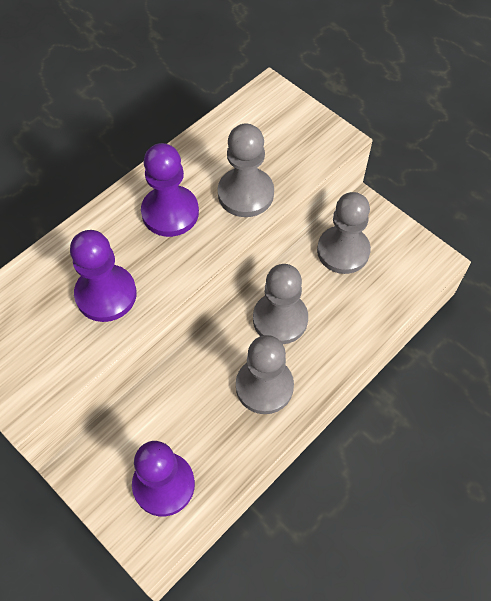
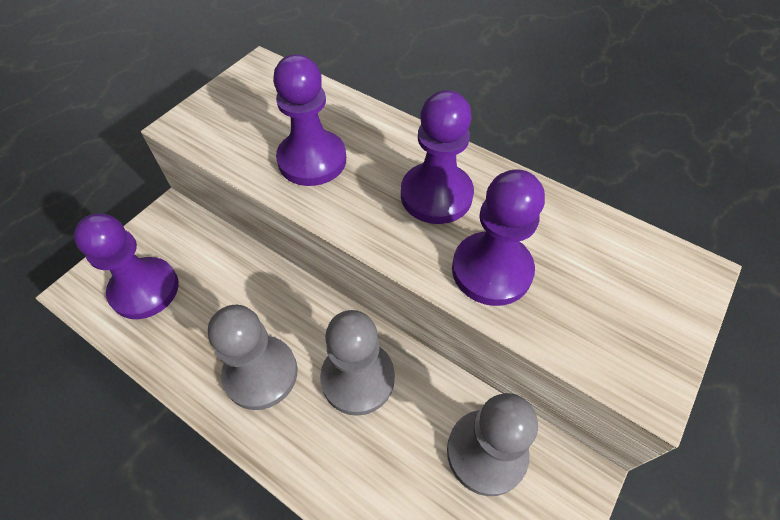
camera: 80 degrees right, 5 degrees down
grey pawn [218,123,274,217] -> purple pawn [452,169,545,306]

